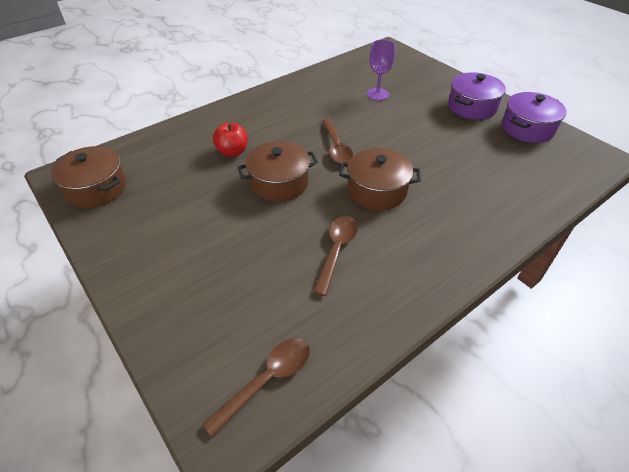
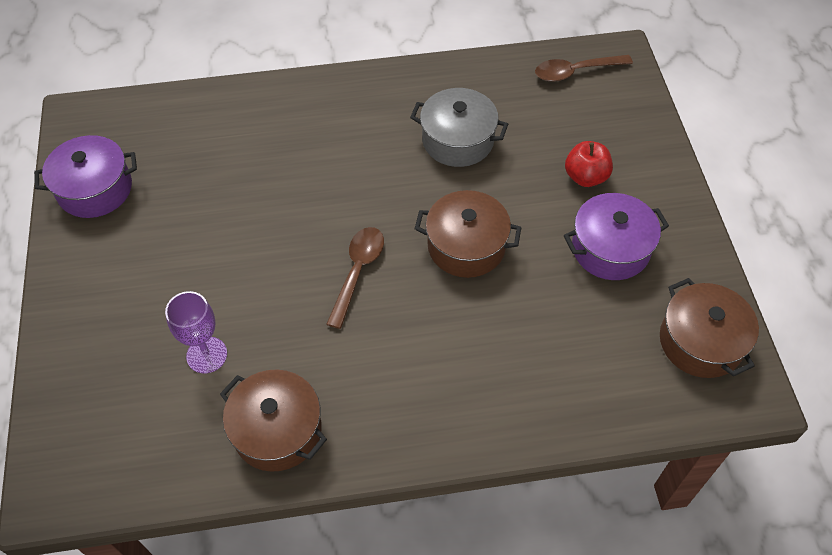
camera: 150 degrees left, 10 degrees up
red apple [213,122,248,157] -> red apple moved to [565,141,613,187]
brown spoon [313,216,358,296] -> grey pot [410,88,508,167]
brown pot [339,148,421,210] -> brown pot moved to [220,370,327,472]
purple pot [448,72,506,120] -> purple pot moved to [564,193,669,280]

